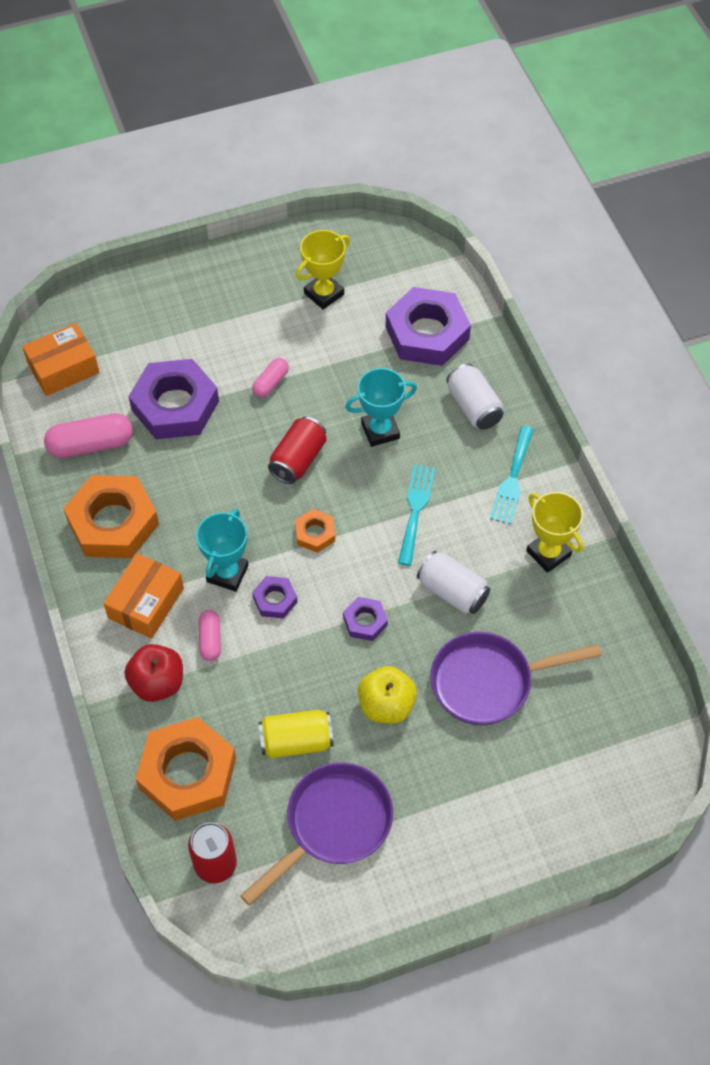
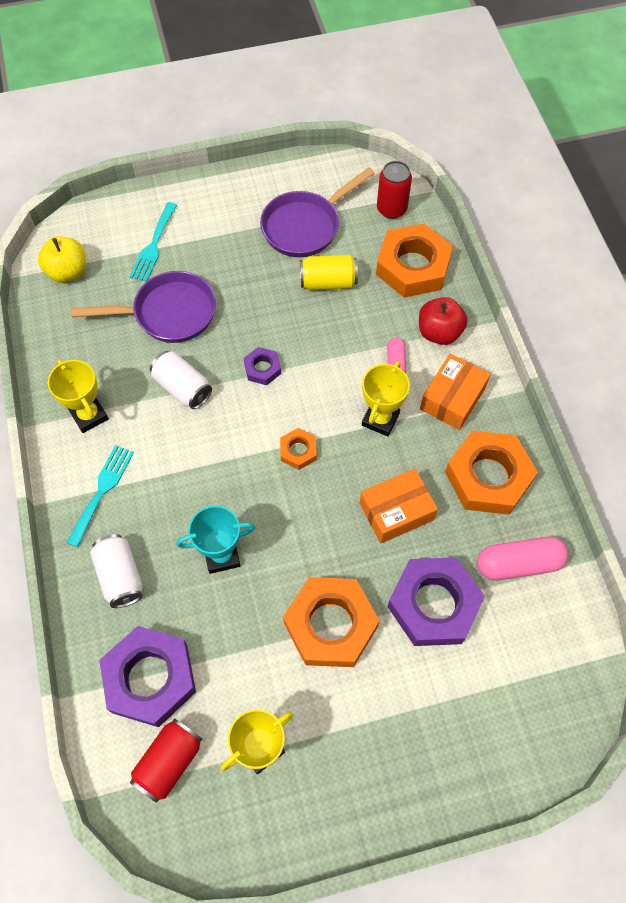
camera: 175 degrees left, 5 degrees up
orange box [22,323,99,396] -> orange box moved to [360,469,438,543]
turquoise trophy [196,509,248,592] -> yellow trophy [362,361,410,436]
pink capsule [252,358,289,398] -> orange nut [283,577,380,667]
purple nut [252,576,297,618] -> none
red can [268,416,327,484] -> red can moved to [130,718,202,803]
yellow apple [358,666,417,724] -> yellow apple moved to [38,236,86,283]
turquoise fork [398,464,435,566] -> turquoise fork moved to [130,202,177,282]

